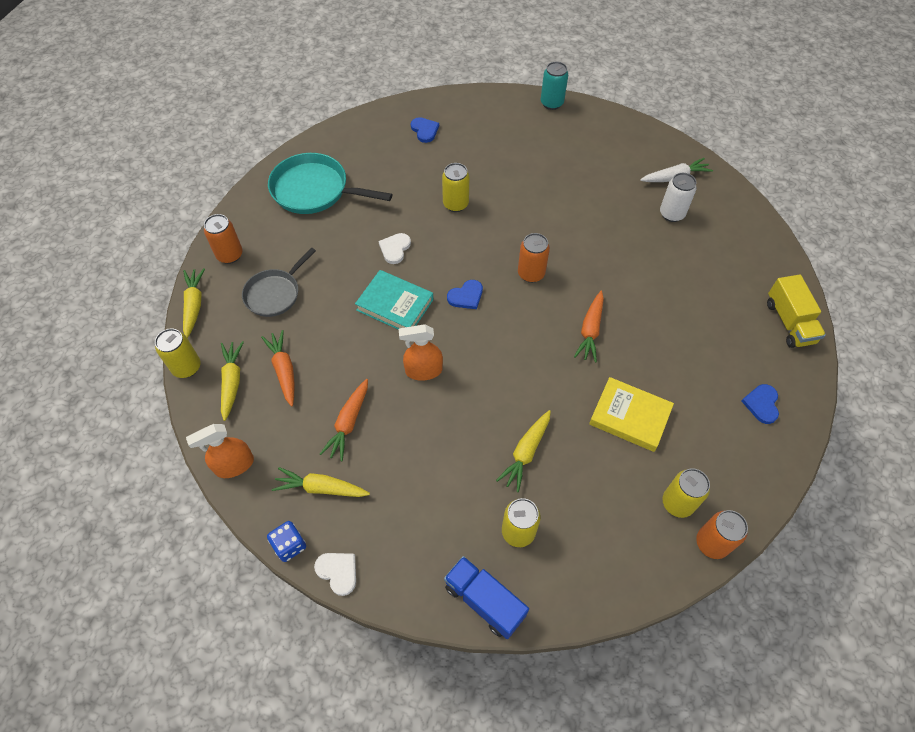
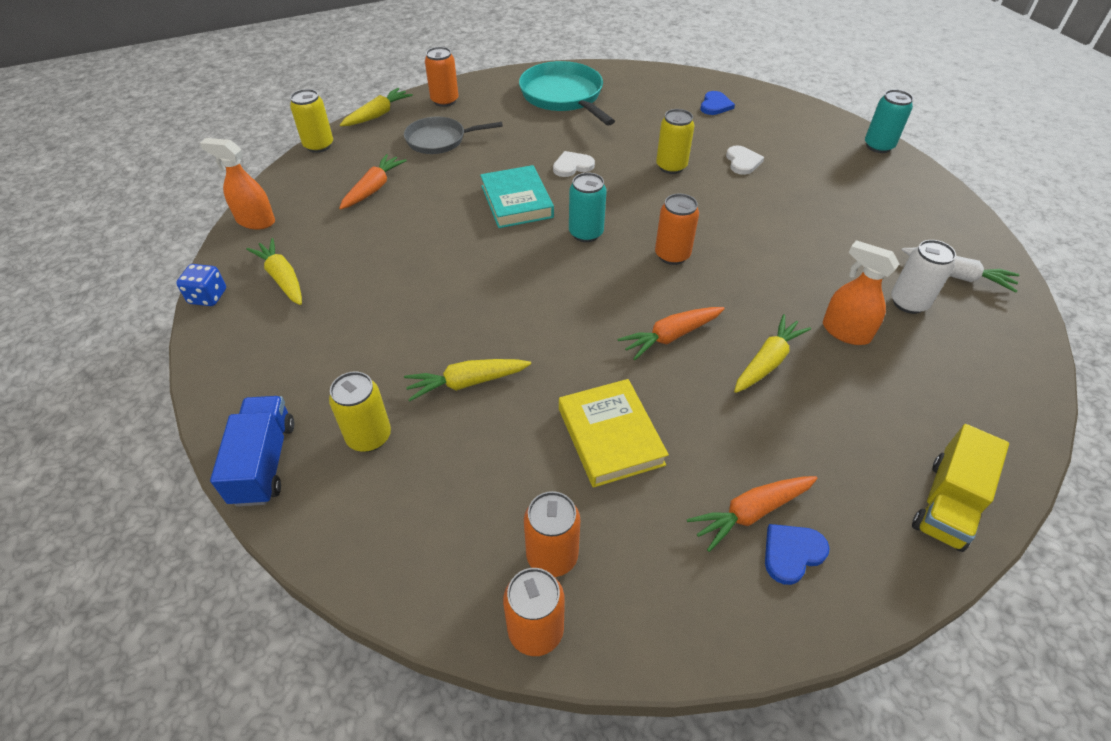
camera: 45 degrees right, 10 degrees down
yellow carrot [221,341,244,421] -> yellow carrot moved to [734,314,811,393]
white heart [314,553,356,596] -> white heart moved to [726,145,764,175]
orange carrot [320,379,368,461] -> orange carrot moved to [687,476,817,552]
orange spray bottle [399,324,443,381] -> orange spray bottle moved to [823,240,899,345]
blue heart [447,280,483,309] -> turquoise can [569,173,607,242]
yellow can [662,468,710,518] -> orange can [524,491,580,577]

